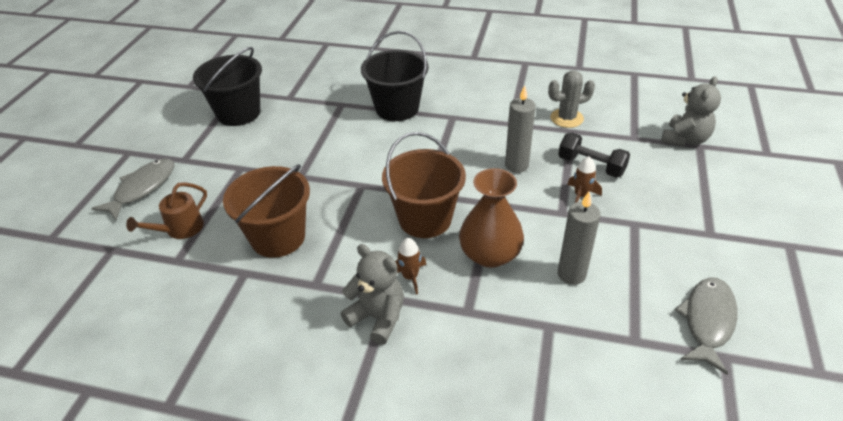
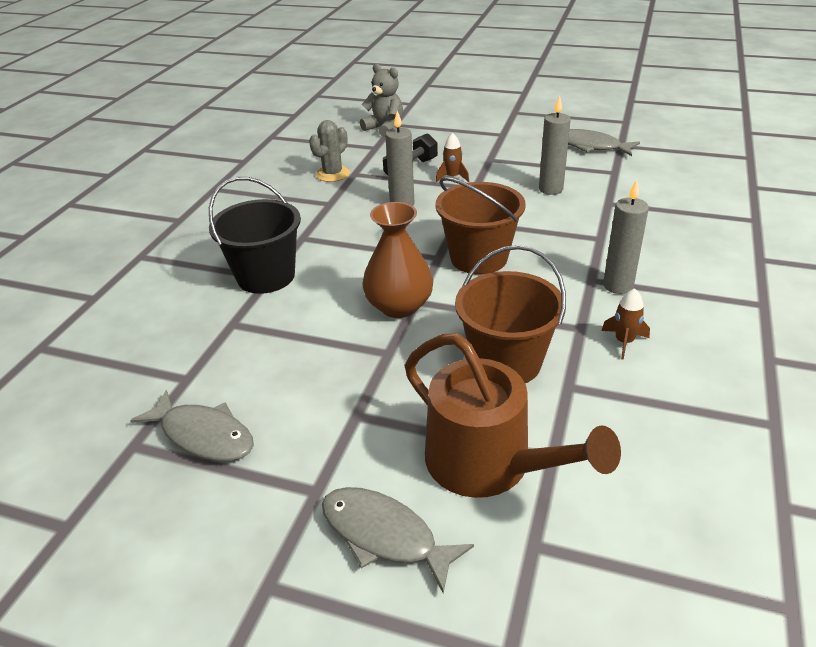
camera: 85 degrees left, 5 degrees down
brown watering can [126,182,207,239] -> brown watering can [405,333,621,498], size x1.89
black bucket [193,47,262,126] -> grey fish [130,390,254,461]
grey teddy bear [341,244,404,345] -> grey candle [603,179,649,294]
brown rocket [395,238,426,294] -> brown rocket moved to [601,288,650,360]
brown vase [459,168,524,268] -> brown vase moved to [362,202,433,318]
grey cactus [548,70,595,128] -> grey cactus turned 45 degrees clockwise [309,120,350,182]

